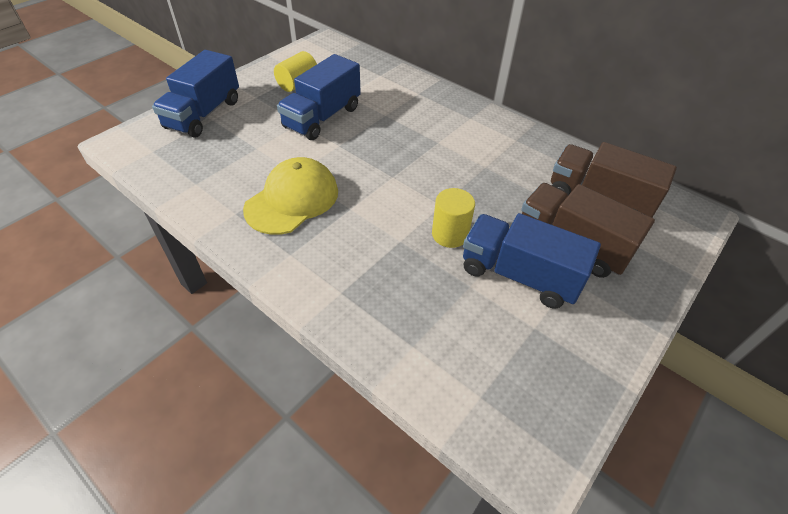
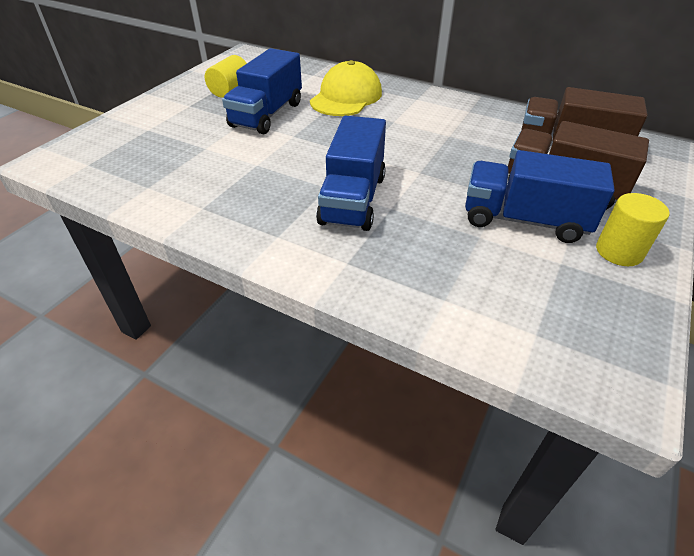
camera: 10 degrees left, 5 degrees down
blue truck [152,50,239,137] -> blue truck moved to [316,116,386,231]
yellow cap [243,157,338,235] -> yellow cap moved to [310,60,382,116]
yellow cylinder [432,188,475,248] -> yellow cylinder moved to [596,193,670,266]

